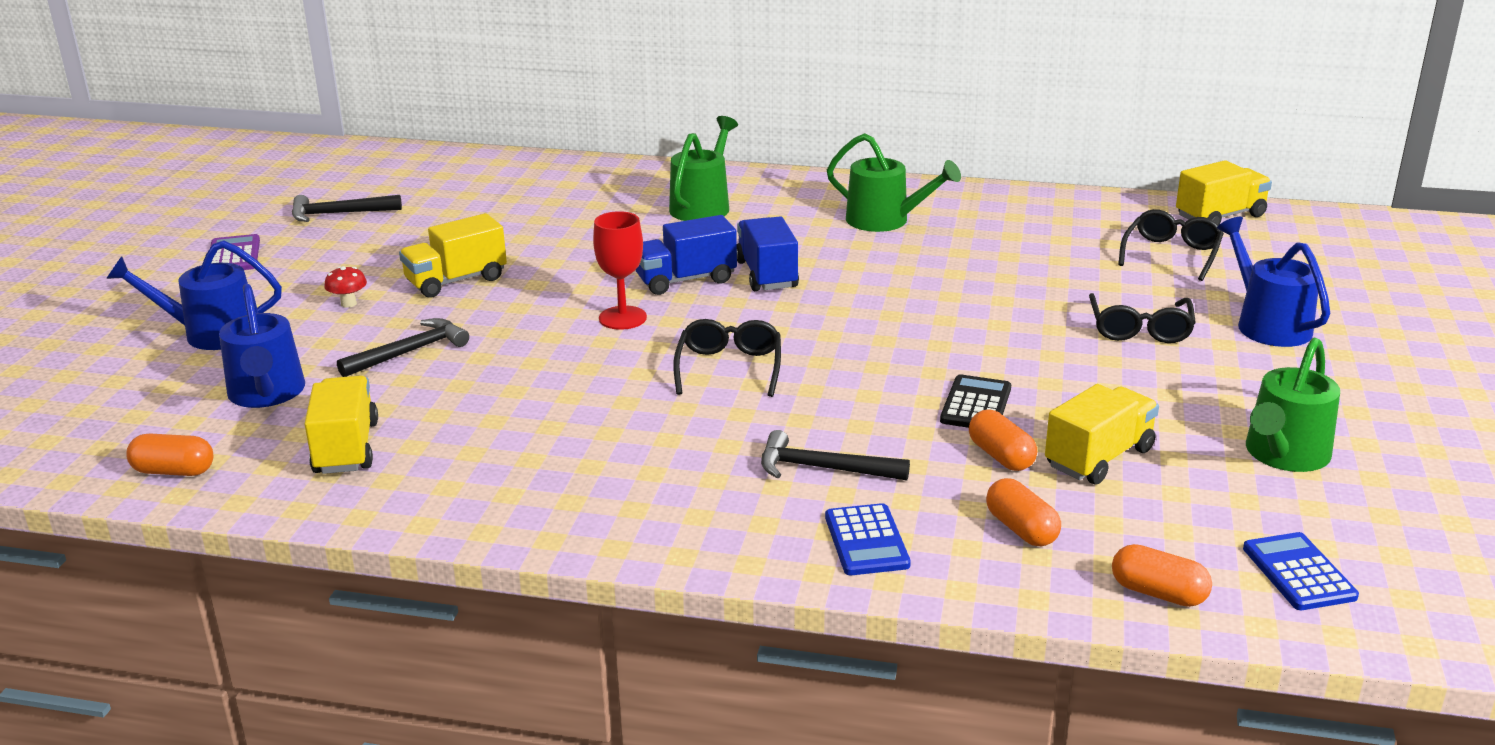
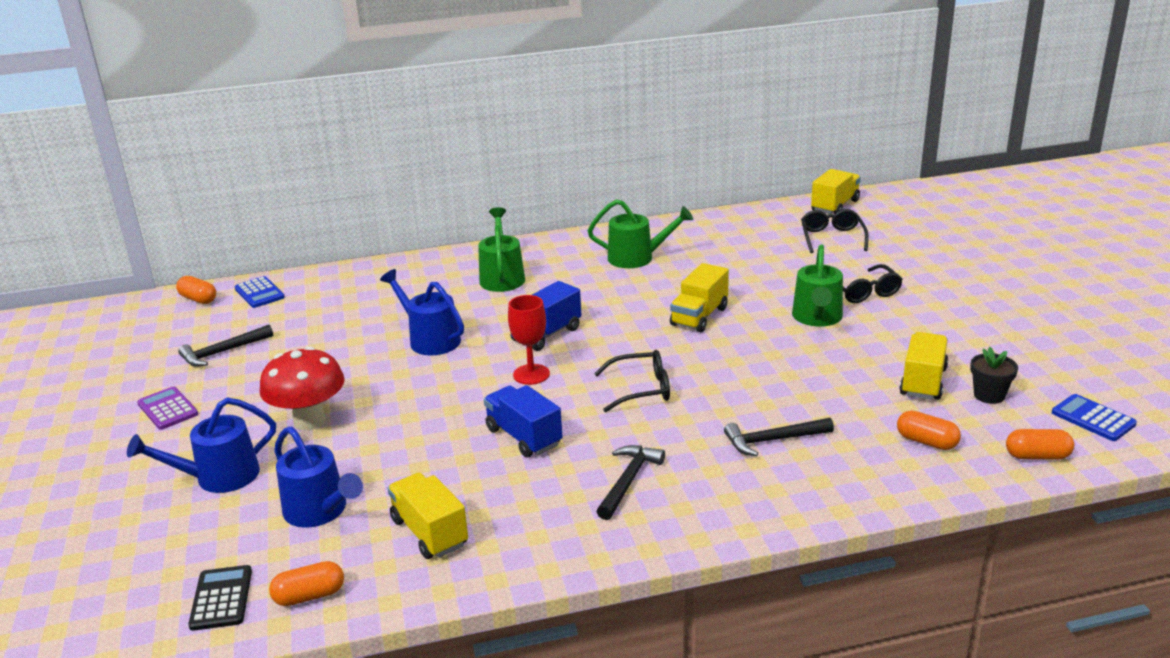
camera: 25 degrees left, 0 degrees up
red mushroom [324,266,367,308] -> red mushroom [260,346,345,431], size x2.41
black hammer [337,318,469,377] -> black hammer moved to [596,445,665,520]
yellow truck [399,213,507,298] -> yellow truck moved to [670,263,729,332]
black glasses [673,319,781,397] -> black glasses turned 105 degrees clockwise [594,350,670,412]
blue truck [737,216,799,291] -> blue truck moved to [484,385,563,457]
blue calculator [825,503,911,575] -> blue calculator moved to [235,276,285,308]
black calculator [940,374,1011,428] -> black calculator moved to [188,565,252,631]
orange capsule [969,410,1037,471] -> orange capsule moved to [176,276,216,304]
blue watering can [1217,217,1330,347] -> blue watering can moved to [380,269,464,356]
green watering can [1246,338,1340,472] -> green watering can moved to [792,244,843,327]
none -> black flower pot [970,347,1018,404]

